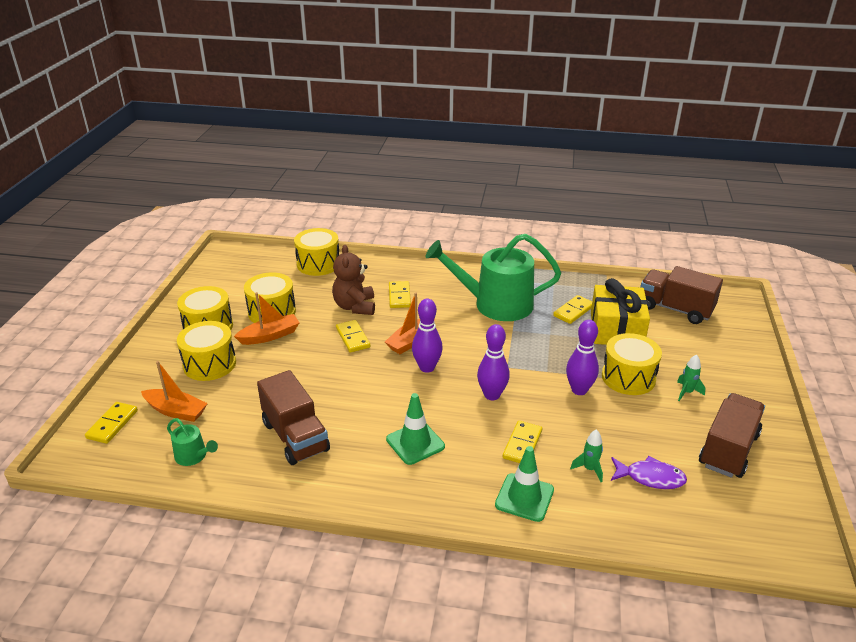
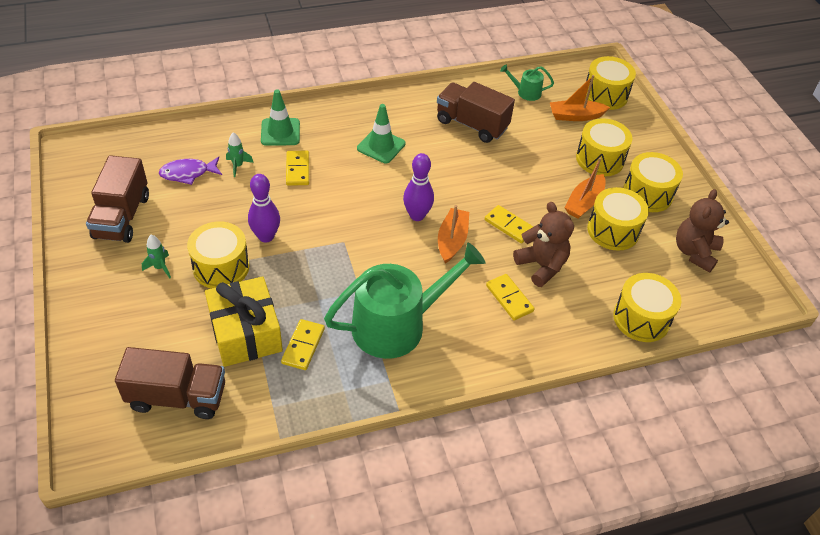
camera: 150 degrees right, 15 degrees up
yellow domino [85,402,138,444] -> yellow drum [585,56,636,110]
purple bowling pin [477,324,510,400] -> none
none -> brown teddy bear [676,189,729,273]

